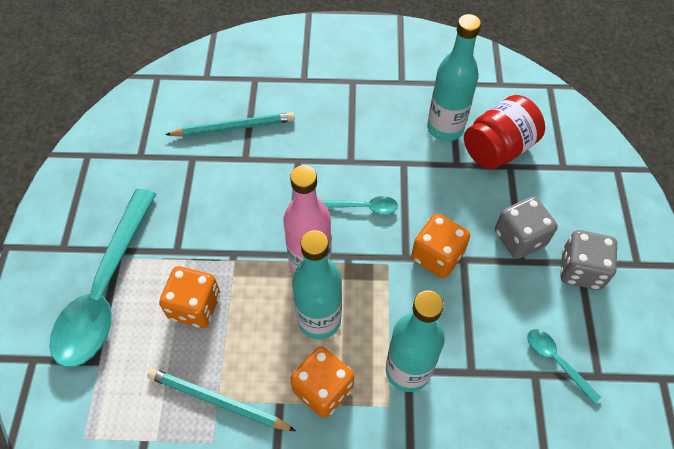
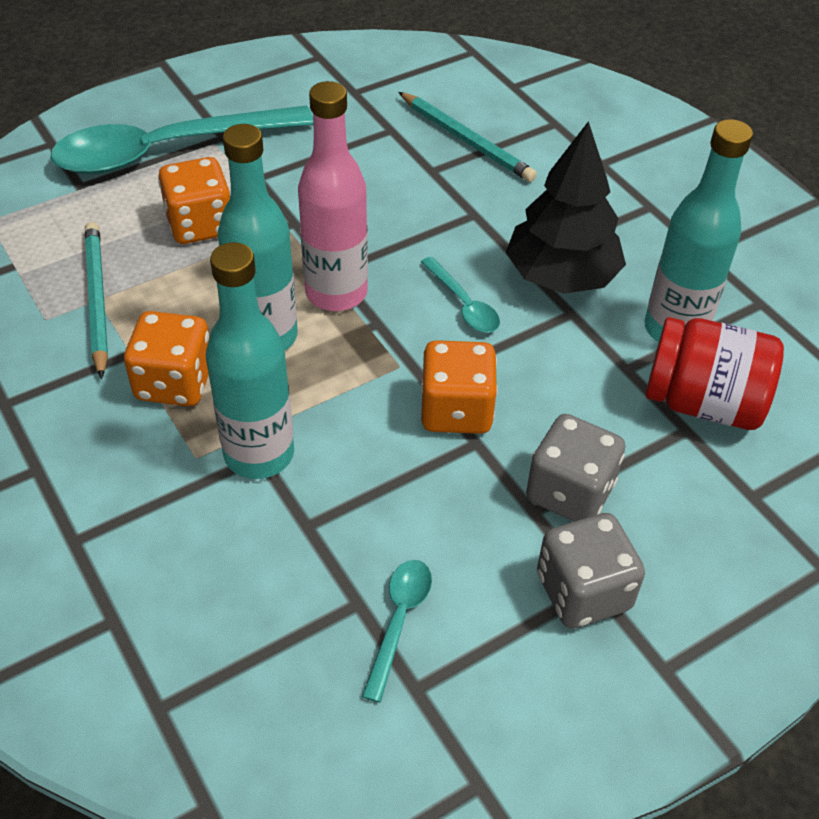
camera: 55 degrees right, 10 degrees down
none -> black tree [506,121,626,294]

